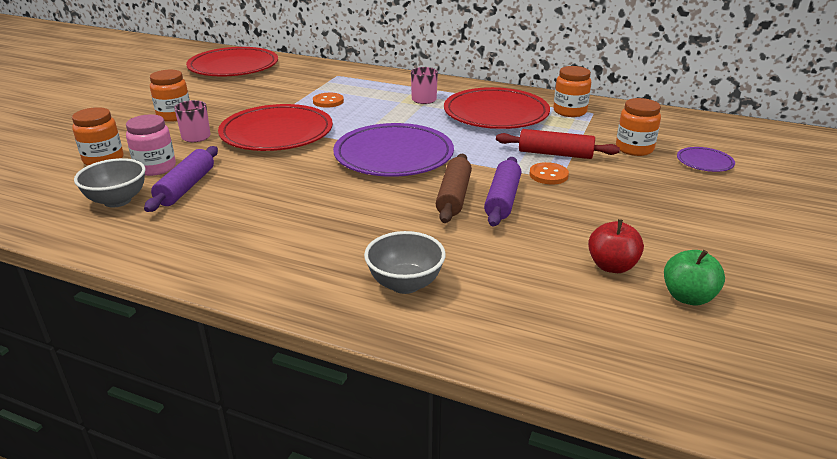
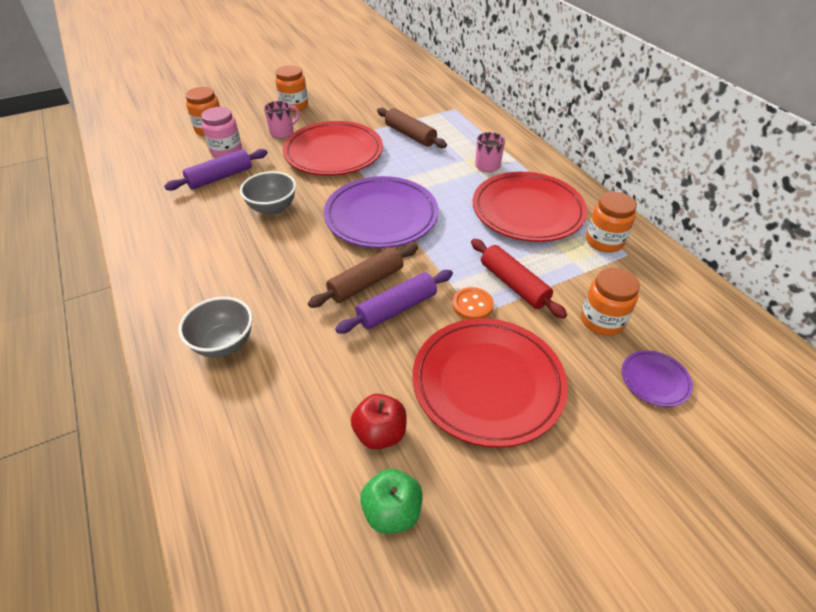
camera: 40 degrees right, 15 degrees up
grey bowl [74,158,146,208] -> grey bowl moved to [240,171,296,215]
red plate [186,47,278,76] -> red plate moved to [412,318,568,448]
orange button [313,93,344,108] -> brown rolling pin [377,108,447,148]

